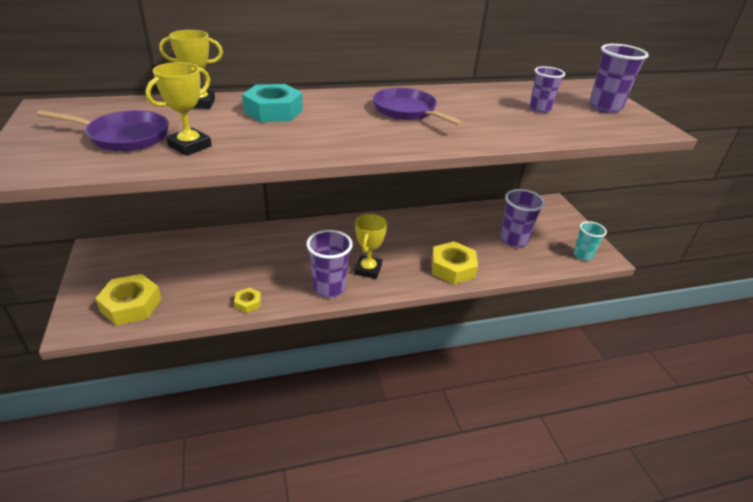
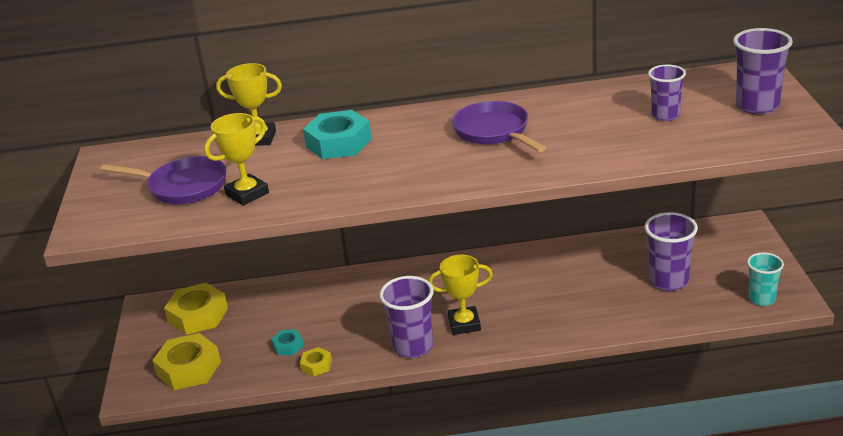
camera: 15 degrees right, 5 degrees down
yellow trophy [354,214,387,279] -> yellow trophy turned 60 degrees clockwise [428,255,493,335]
yellow nut [431,241,478,284] -> yellow nut moved to [164,283,228,335]
none -> turquoise nut [271,330,304,355]

